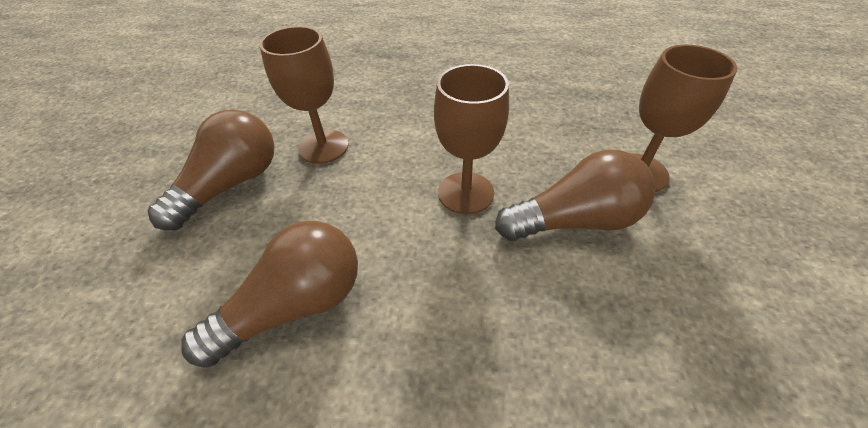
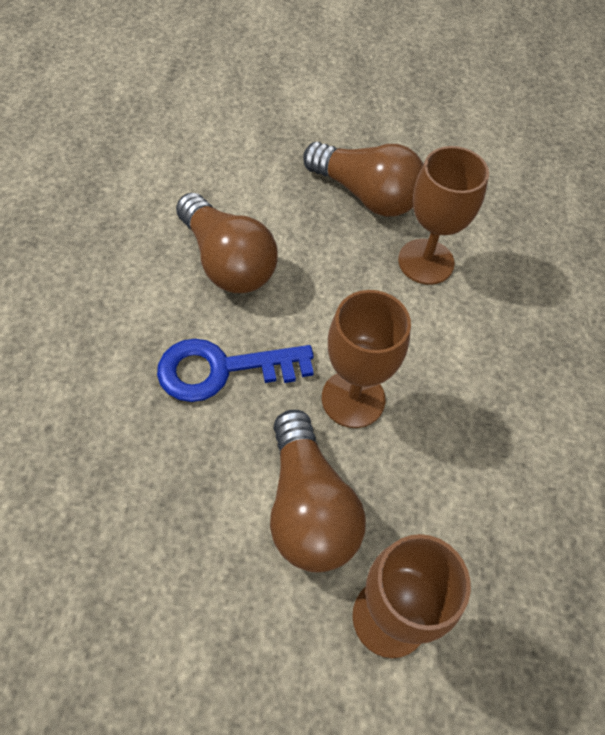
camera: 85 degrees right, 10 degrees up
none -> blue key [157,339,314,402]

